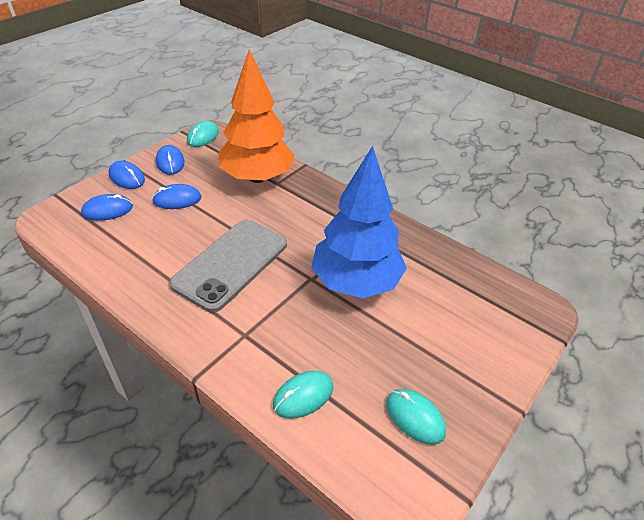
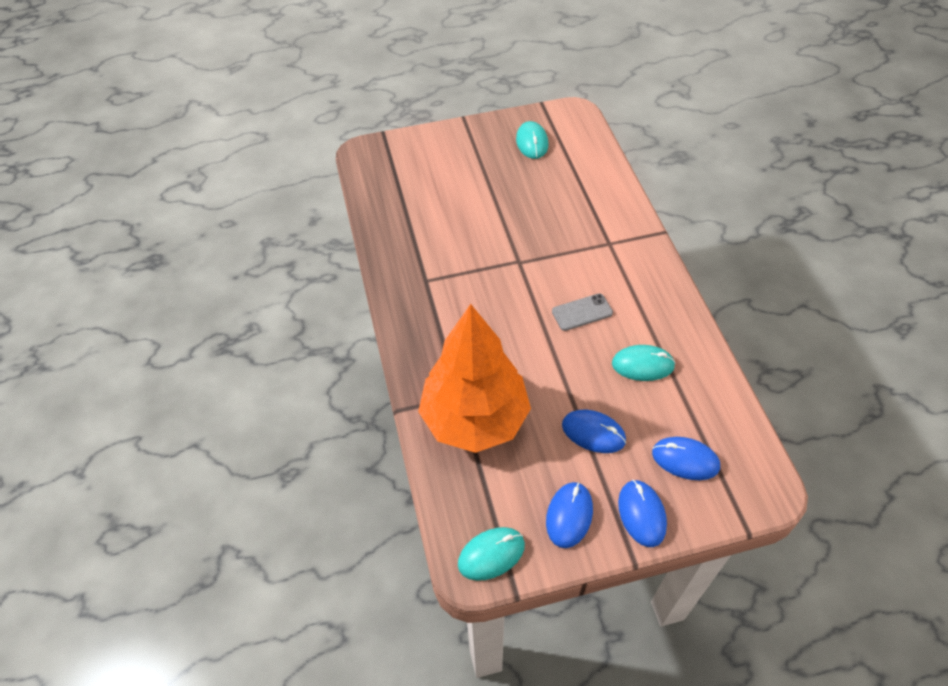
camera: 140 degrees left, 10 degrees up
grey phone [169,220,287,313] -> grey phone [552,293,613,331], size x0.43
turquoise mouse [273,371,333,419] -> turquoise mouse moved to [612,345,675,381]
blue tree [311,146,407,298] -> none

